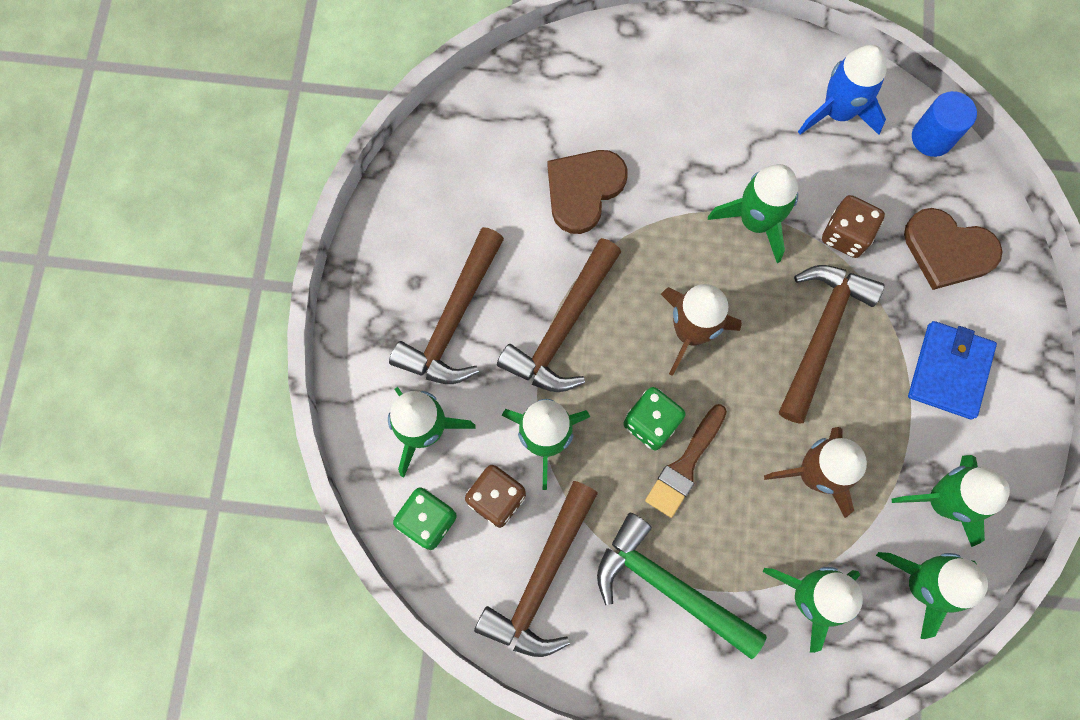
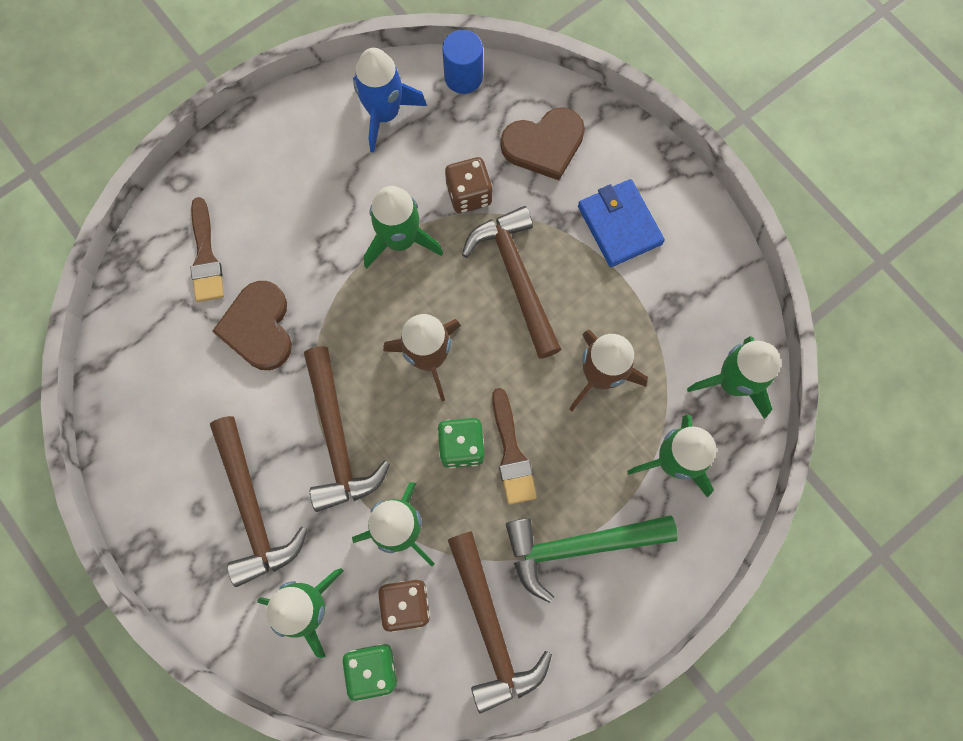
camera: 45 degrees left, 0 degrees up
green rocket [892,455,1010,547] -> none
none -> brown brush [190,197,224,302]

